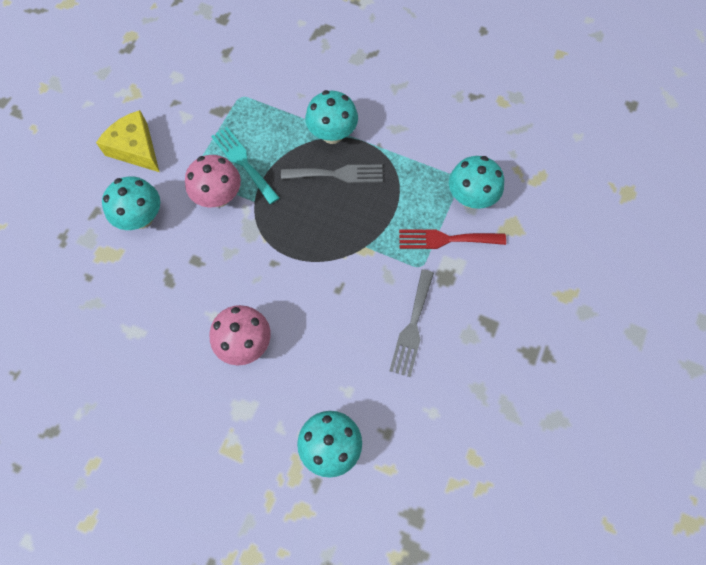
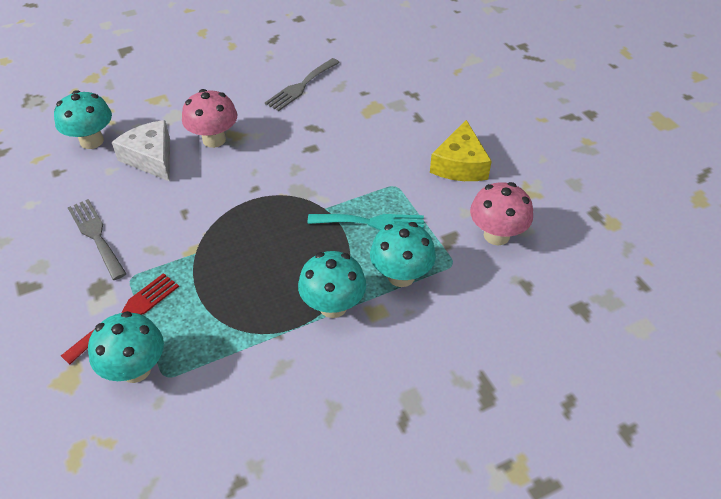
camera: 130 degrees right, 20 degrees down
yellow cheese [96,110,159,172] -> yellow cheese turned 105 degrees clockwise [430,120,492,181]
turquoise mushroom [102,176,160,230] -> turquoise mushroom moved to [370,222,436,287]
pink mushroom [185,155,241,207] -> pink mushroom moved to [470,182,533,245]
grey fork [281,164,383,183] -> grey fork moved to [265,58,340,111]
none -> white cheese [112,120,170,182]

